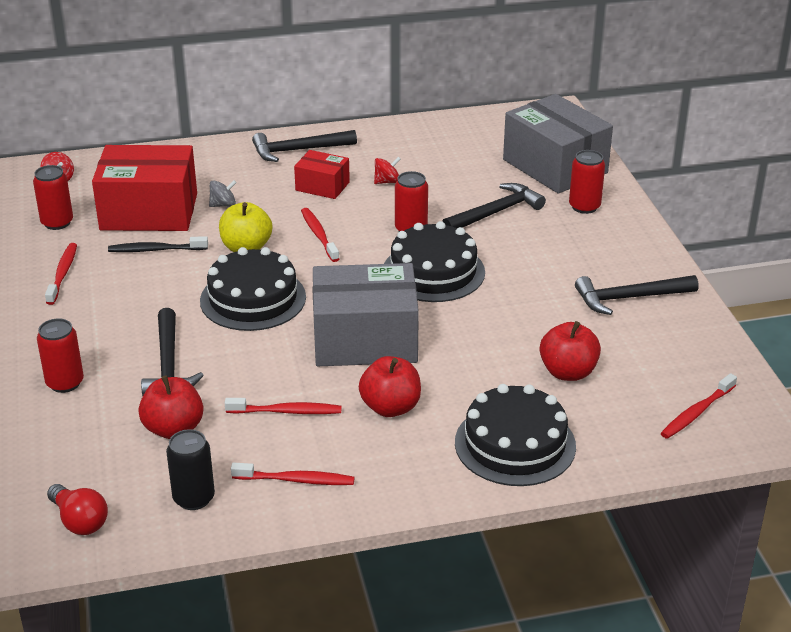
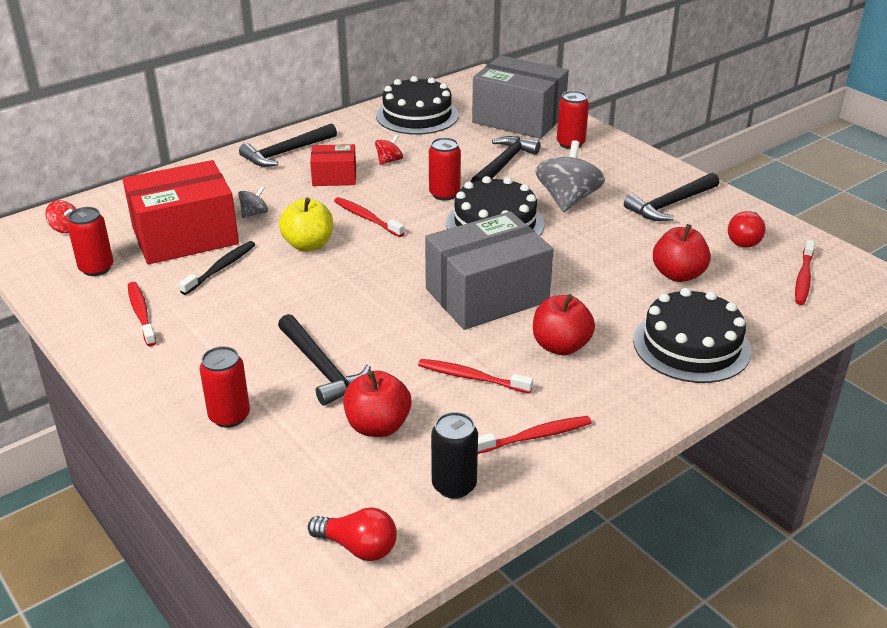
camera: 25 degrees left, 0 degrees up
black toothbrush [108,236,208,252] -> black toothbrush turned 150 degrees clockwise [179,241,256,295]
black cake [200,247,306,331] -> black cake moved to [376,76,459,135]
red toothbrush [225,398,342,414] -> red toothbrush turned 135 degrees counterclockwise [418,359,533,393]
none -> grey spinning top [536,140,605,212]
none -> red light bulb [728,211,766,248]

